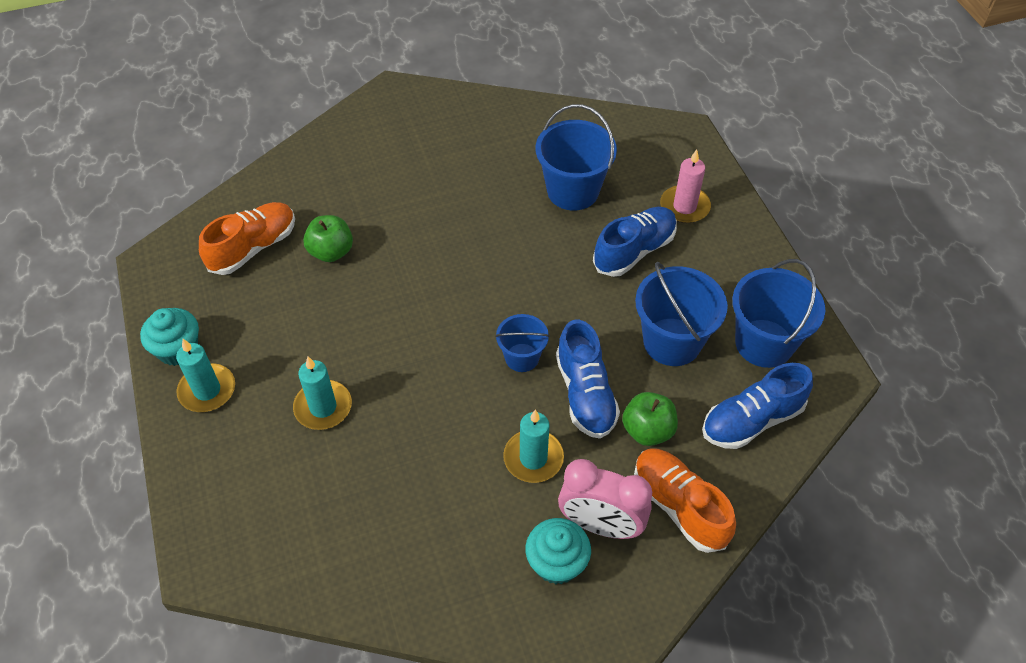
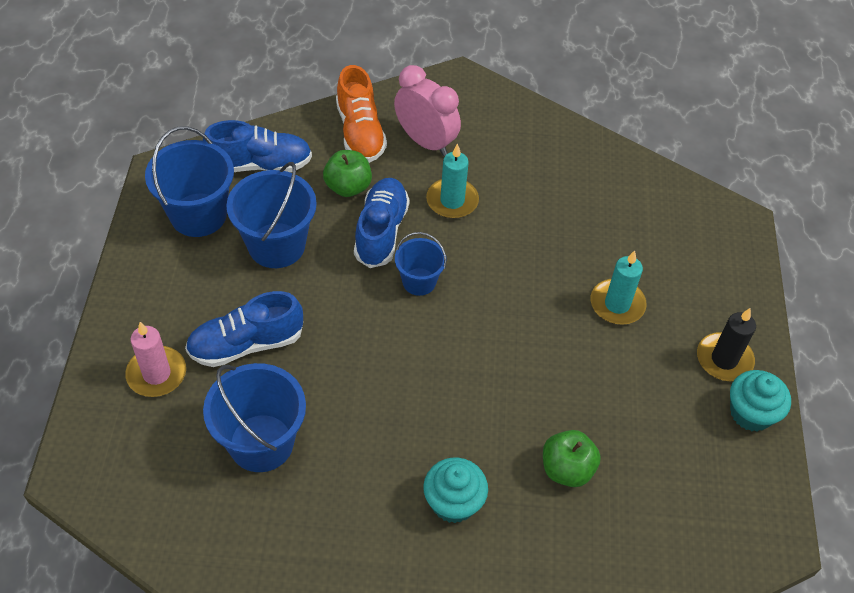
camera: 160 degrees left, 0 degrees up
turquoise candle [176,339,235,412] -> black candle [697,308,756,381]
orange shoe [199,202,295,275] -> none
turquoise cupcake [525,518,591,584] -> turquoise cupcake moved to [423,458,488,523]

